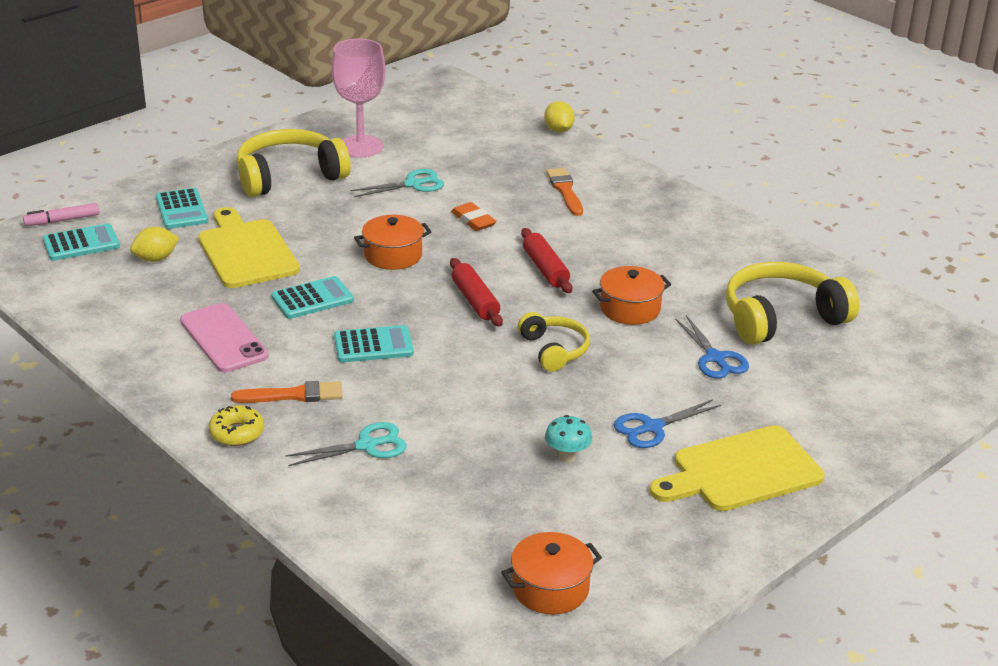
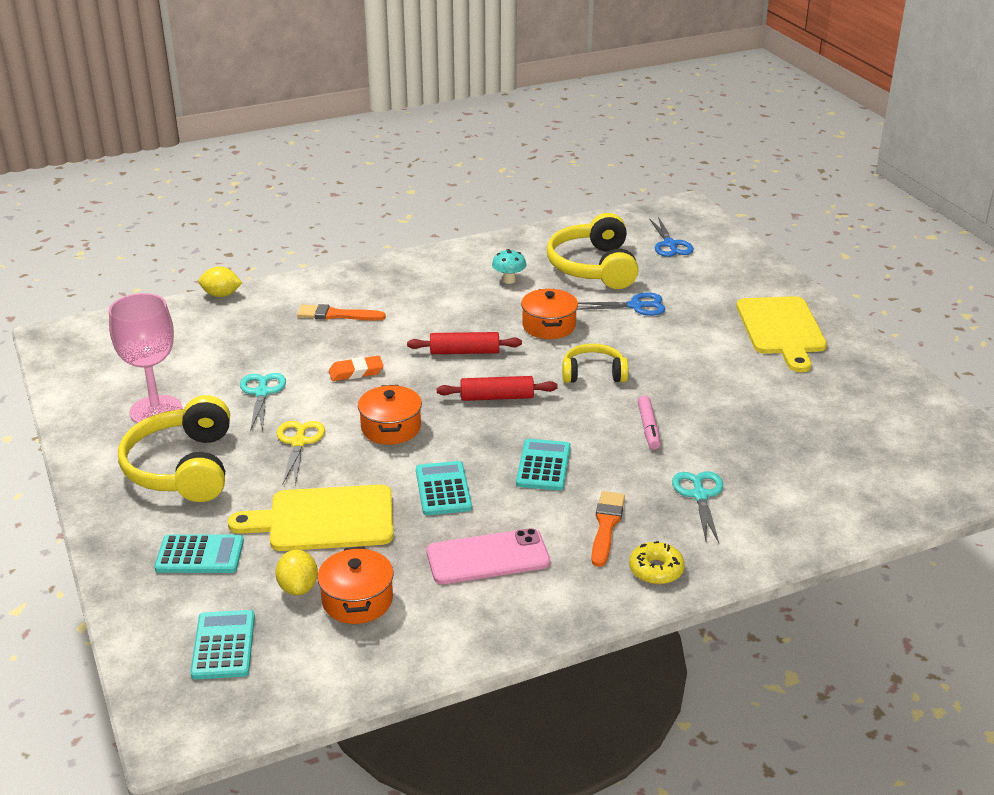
camera: 70 degrees left, 0 degrees up
pink marker [23,203,99,226] -> pink marker moved to [638,396,660,449]
orange pot [501,532,602,614] -> orange pot moved to [317,546,394,624]
turquoise mushroom [545,415,592,462] -> turquoise mushroom moved to [492,249,526,284]
blue scissors [614,399,721,448] -> blue scissors moved to [649,217,694,257]
none -> yellow scissors [277,421,325,485]

